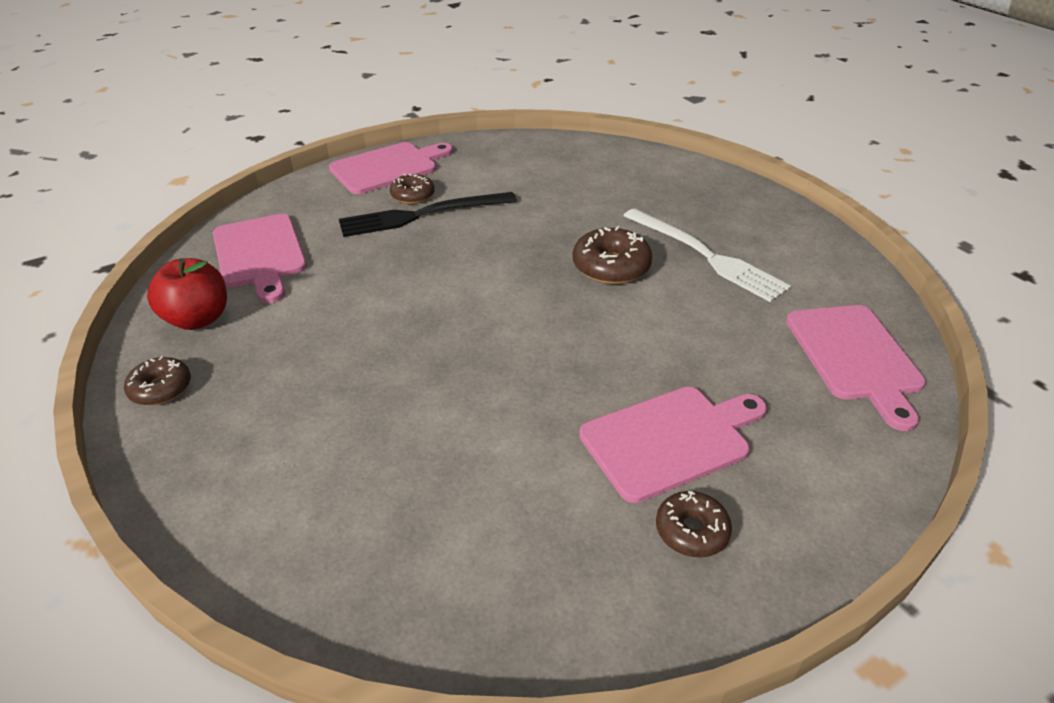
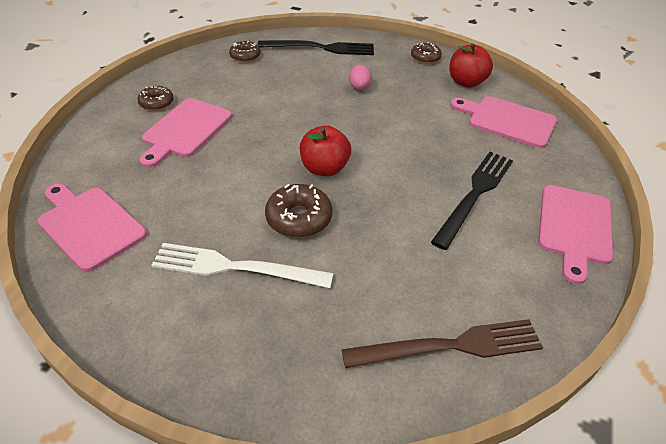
camera: 140 degrees right, 5 degrees up
brown donut [390,174,435,204] -> brown donut moved to [229,41,260,62]
none -> black fork [258,40,374,55]
none -> red apple [300,125,351,176]
none -> brown fork [342,319,543,368]
none -> pink egg [349,65,372,90]

